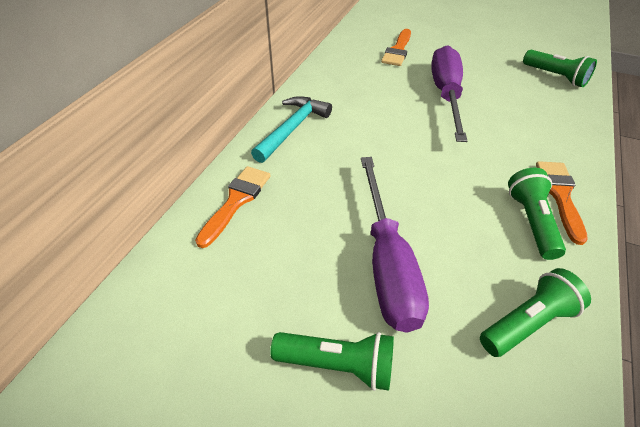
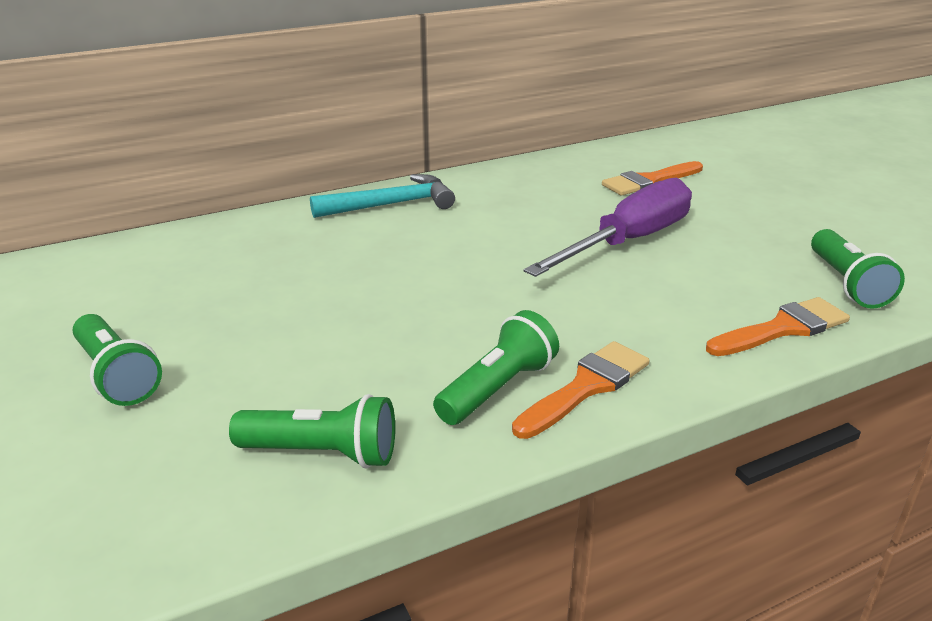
camera: 40 degrees right, 15 degrees down
orange brush [195,166,271,248] -> orange brush moved to [706,297,850,356]
purple screwdriver [361,157,429,333] -> none

